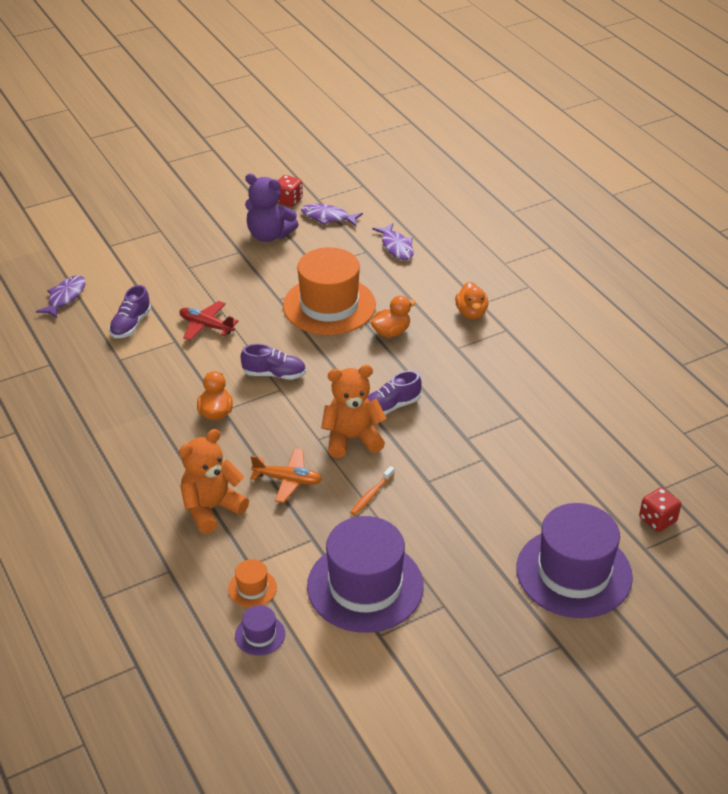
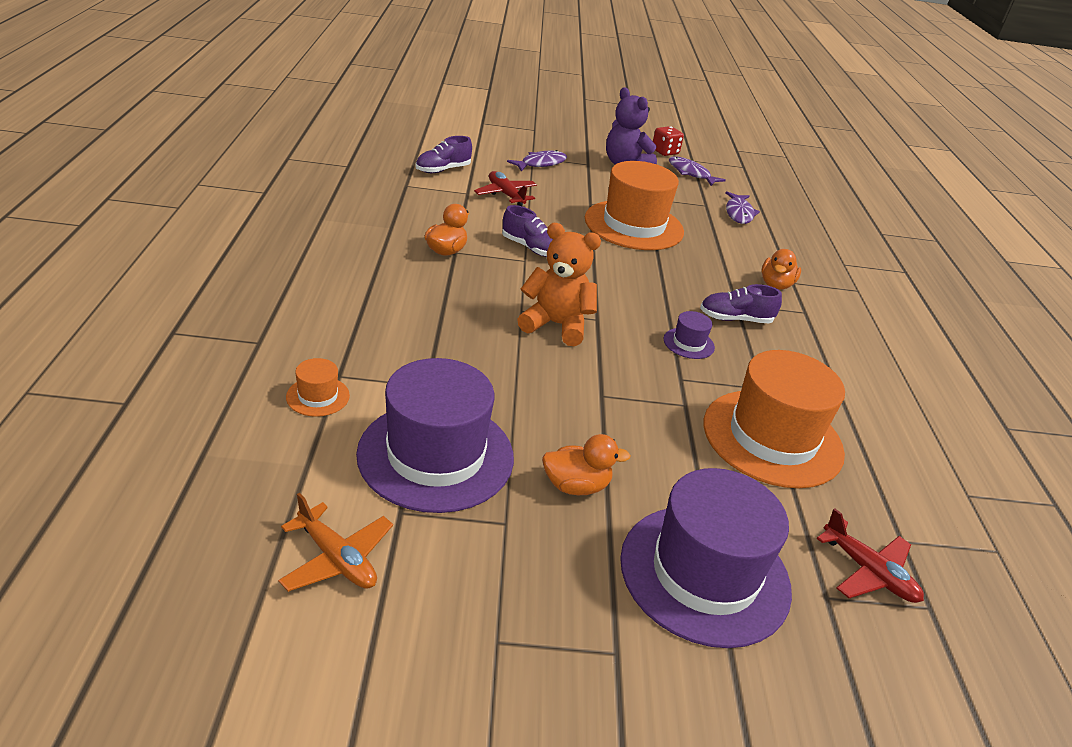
camera: 25 degrees right, 5 degrees down
purple fish [36,275,86,318] -> purple fish moved to [507,150,567,171]
orange teddy bear [179,429,249,534] -> none
purple hat [235,605,285,656] -> purple hat moved to [663,311,715,359]
orange plane [250,448,322,503] -> orange plane moved to [278,493,393,592]
orange toothbrush [350,466,395,515] -> none
purple shoe [367,371,422,415] -> purple shoe moved to [700,284,782,323]
orange duck [371,295,416,338] -> orange duck moved to [542,434,631,495]
red dice [639,487,681,532] -> red plane [816,508,924,603]
none -> orange hat [704,350,845,488]

